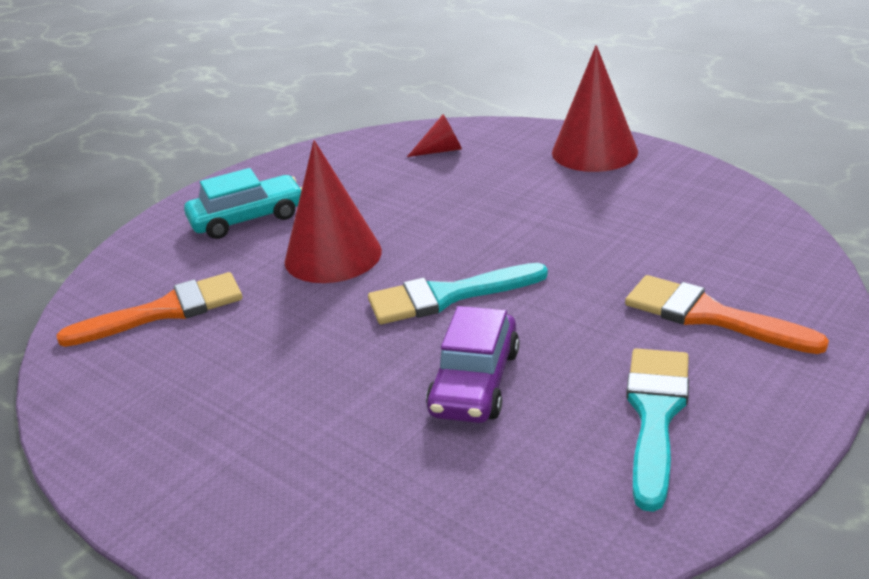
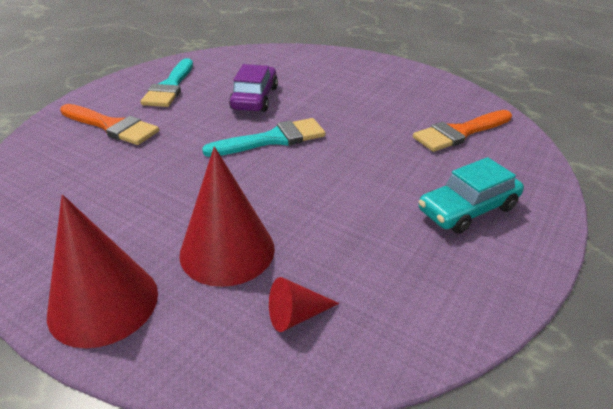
camera: 170 degrees right, 5 degrees up
red cone [284,140,382,283] -> red cone moved to [179,147,275,287]

